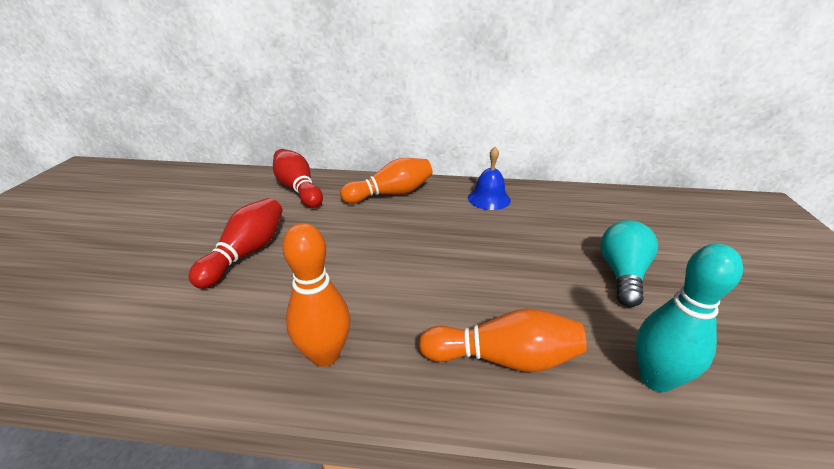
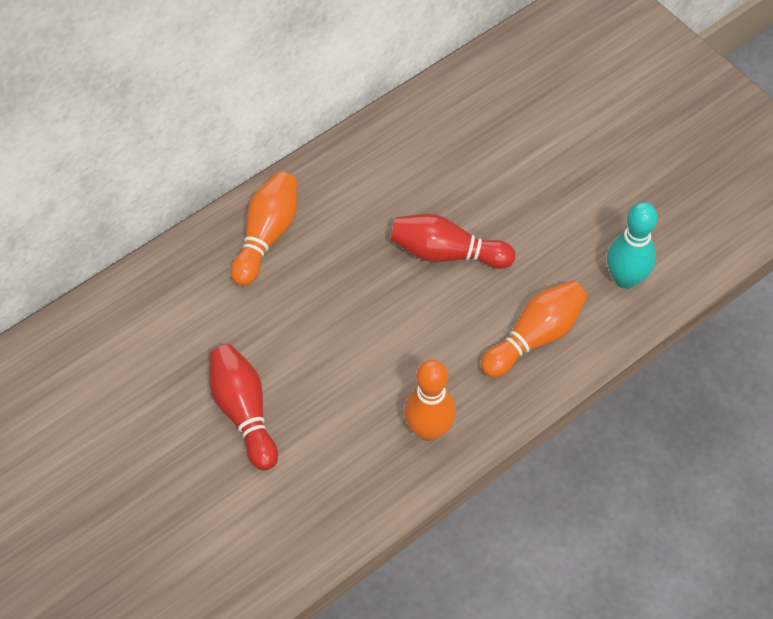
camera: 45 degrees left, 25 degrees up
red bowling pin [273,149,323,208] -> red bowling pin moved to [390,214,515,269]
blue bell [468,147,511,210] -> none
turquoise light bulb [600,220,658,307] -> none

